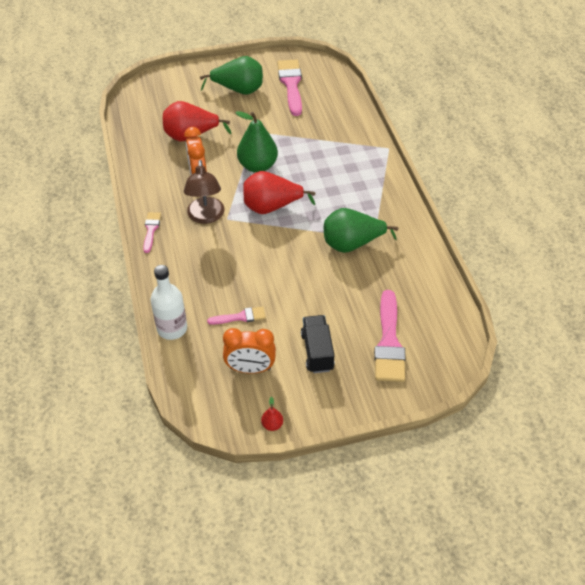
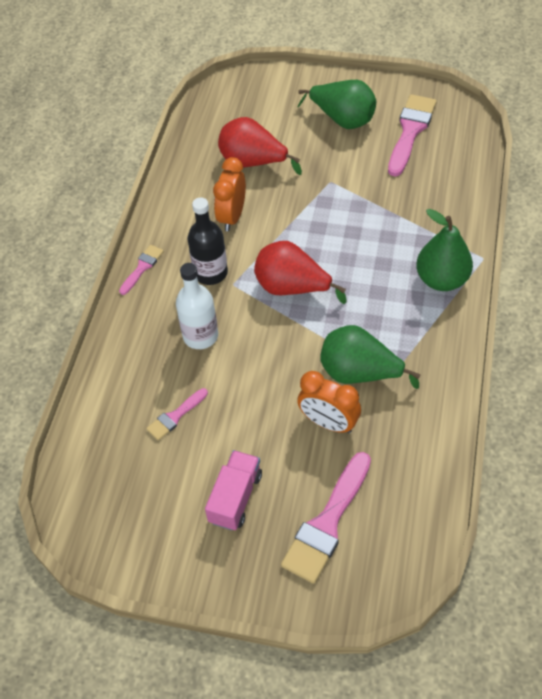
camera: 30 degrees right, 5 degrees up
white bottle [151,265,187,340] -> white bottle moved to [176,263,218,349]
brown lamp [184,160,225,224] -> black bottle [188,197,228,285]
pink brush [207,306,266,325] -> pink brush turned 120 degrees clockwise [146,388,208,441]
orange clock [223,328,276,374] -> orange clock moved to [297,371,361,433]
green pear [235,111,278,173] -> green pear moved to [416,209,473,291]
red pear [261,397,283,431] -> none
black truck [301,315,335,373] -> pink truck [205,450,262,531]

